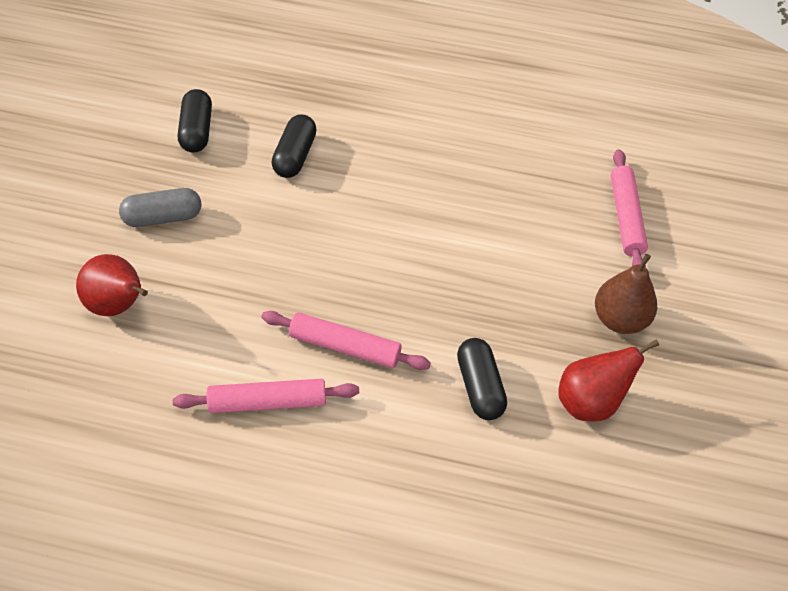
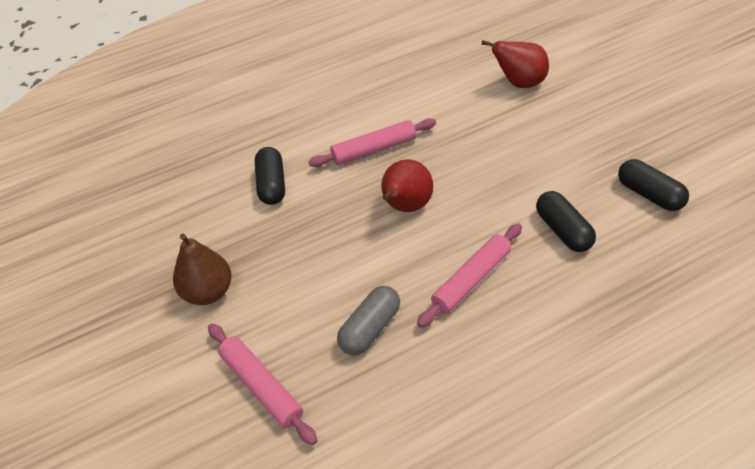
camera: 145 degrees right, 5 degrees down
grey capsule [119,188,201,227] -> grey capsule moved to [337,286,400,355]
pink rolling pin [173,379,359,413] -> pink rolling pin moved to [417,223,522,328]
black capsule [457,338,507,420] -> black capsule turned 45 degrees clockwise [255,147,285,205]
red pear [558,340,659,422] -> red pear moved to [381,159,433,212]

